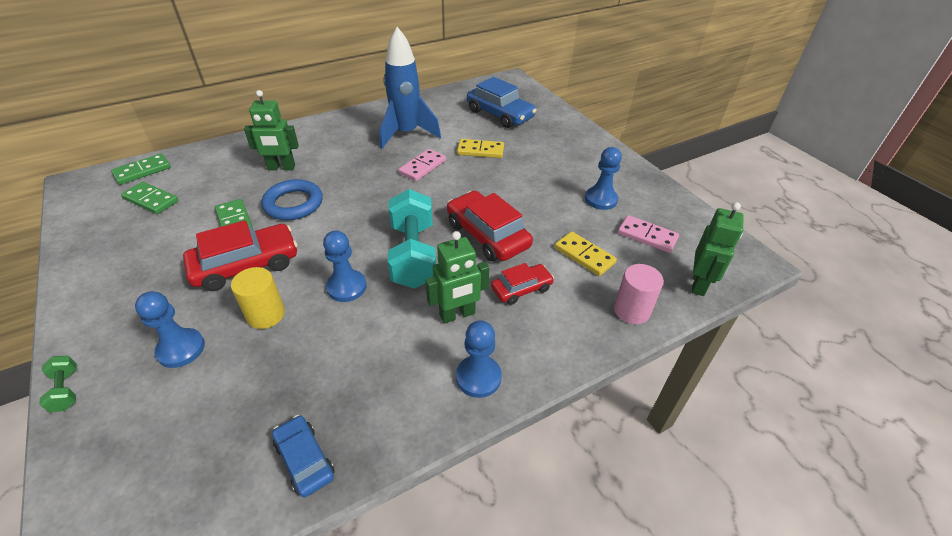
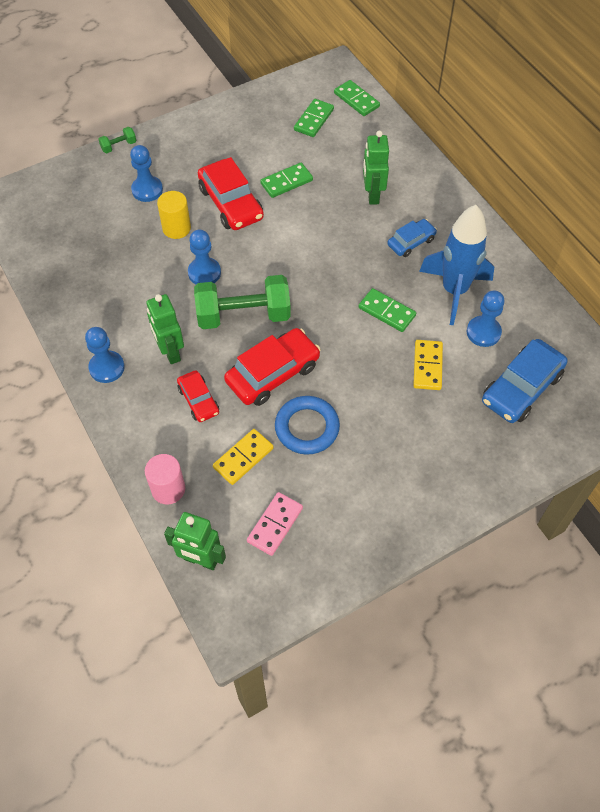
camera: 90 degrees right, 15 degrees up
blue ring [261,179,323,220] -> blue ring moved to [275,396,340,455]
blue car [272,415,334,497] -> blue car moved to [387,219,437,257]
turquoise dumbbell [388,189,436,289] -> green dumbbell [194,275,291,329]
pink domino [399,149,446,181] -> green domino [358,288,416,332]
blue pawn [585,147,622,210] -> blue pawn moved to [467,290,505,347]

